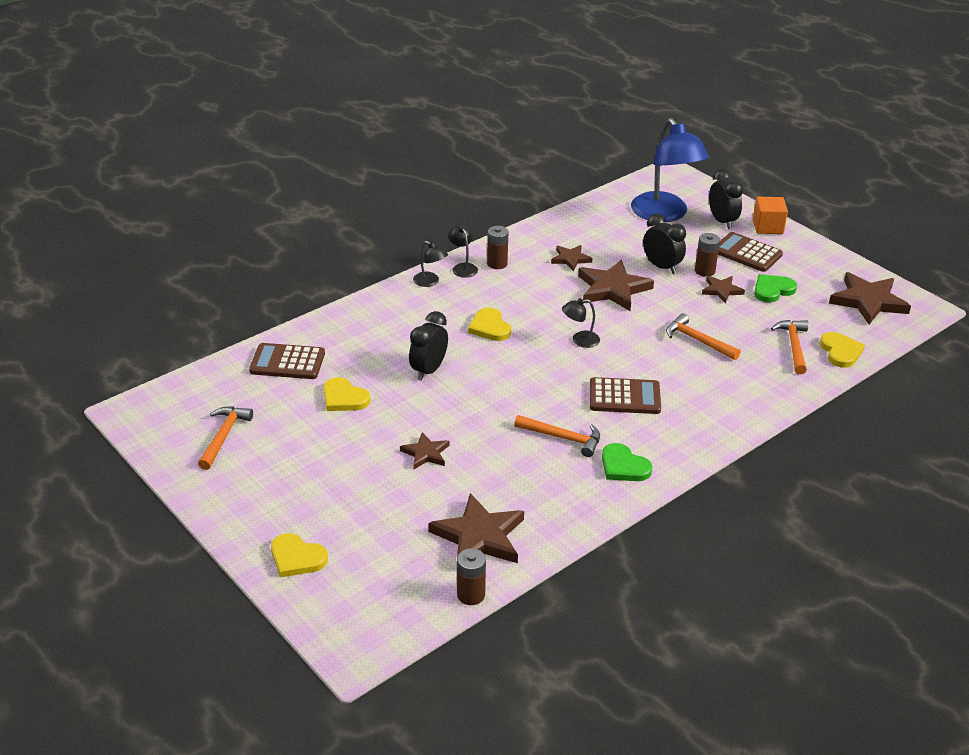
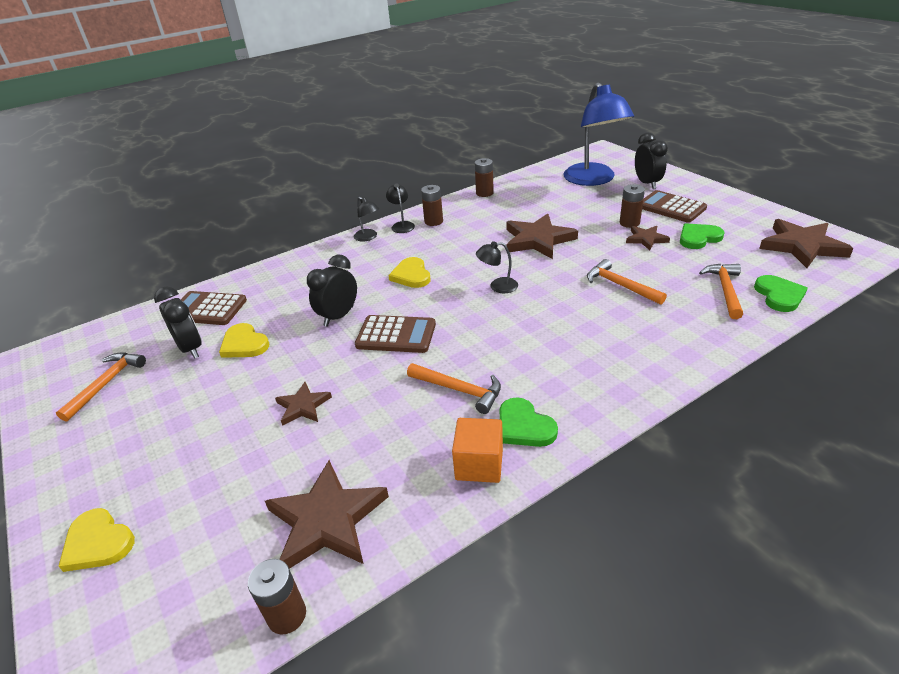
camera: 10 degrees right, 0 degrees up
brown star [551,245,592,271] -> none
brown calculator [590,377,661,414] -> brown calculator moved to [355,315,436,353]
black clock [643,213,686,274] -> black clock moved to [154,286,202,359]
orange cube [753,197,788,234] -> orange cube moved to [452,418,503,483]
yellow heart [820,332,865,368] -> green heart [754,275,808,312]
none -> brown battery [475,158,494,197]

